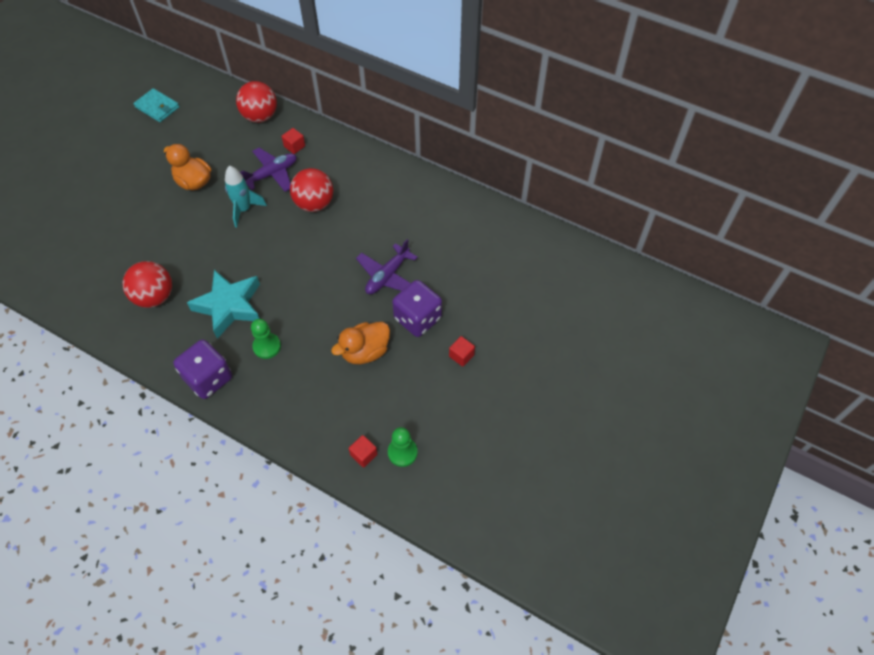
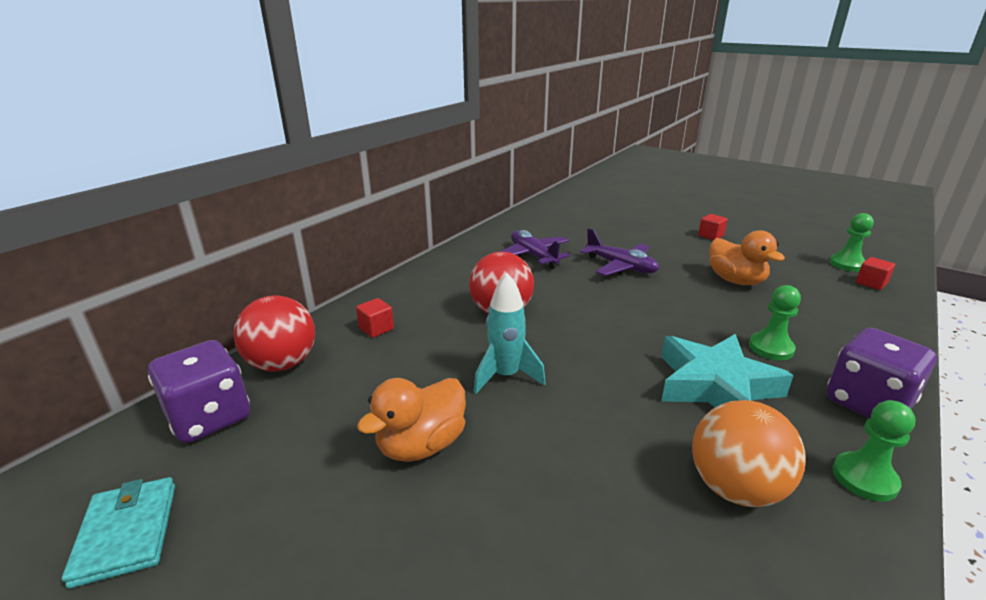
camera: 85 degrees left, 30 degrees down
red ball [122,261,172,308] -> orange ball [692,400,806,507]
turquoise wallet [134,88,180,122] -> turquoise wallet turned 60 degrees counterclockwise [62,477,175,588]
purple plane [240,148,297,192] -> purple plane moved to [500,230,570,269]
purple dice [392,280,442,337] -> purple dice moved to [148,340,250,443]
none -> green pawn [833,400,916,502]

